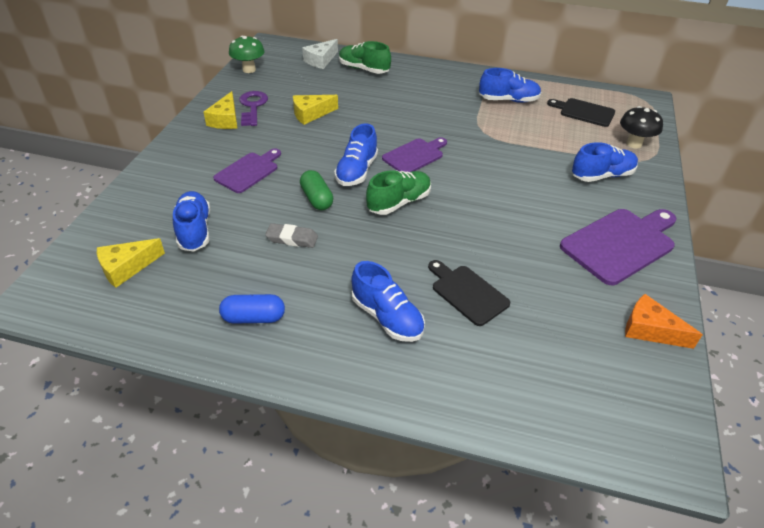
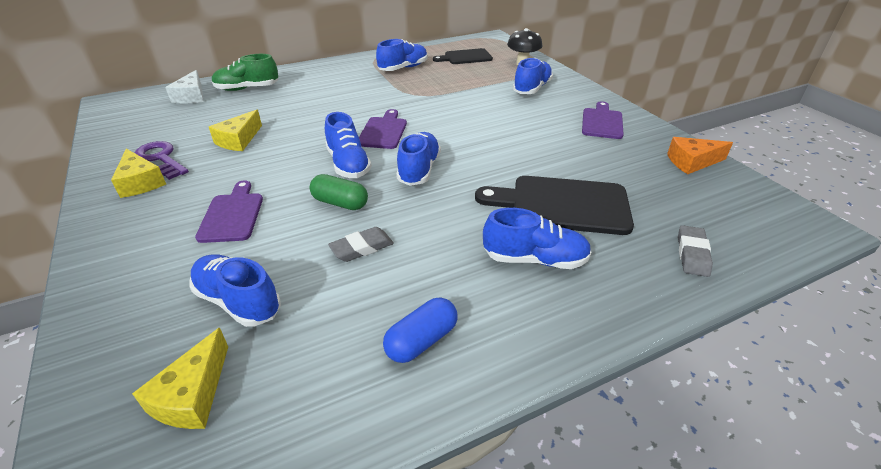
camera: 40 degrees left, 5 degrees down
green mushroom [229,36,265,73] -> none
green shoe [366,170,431,215] -> blue shoe [396,132,441,186]
black cutting board [428,260,510,326] -> black cutting board [475,176,634,235], size x1.60
purple cutting board [560,209,676,285] -> purple cutting board [582,101,624,139], size x0.63
none -> grey eraser [678,225,713,277]

